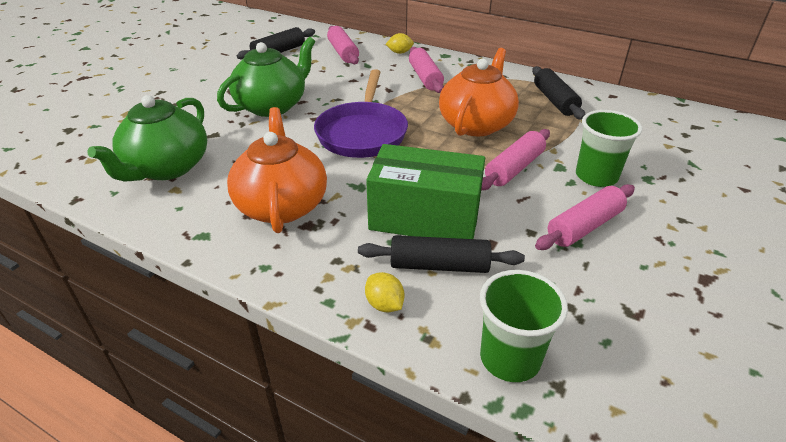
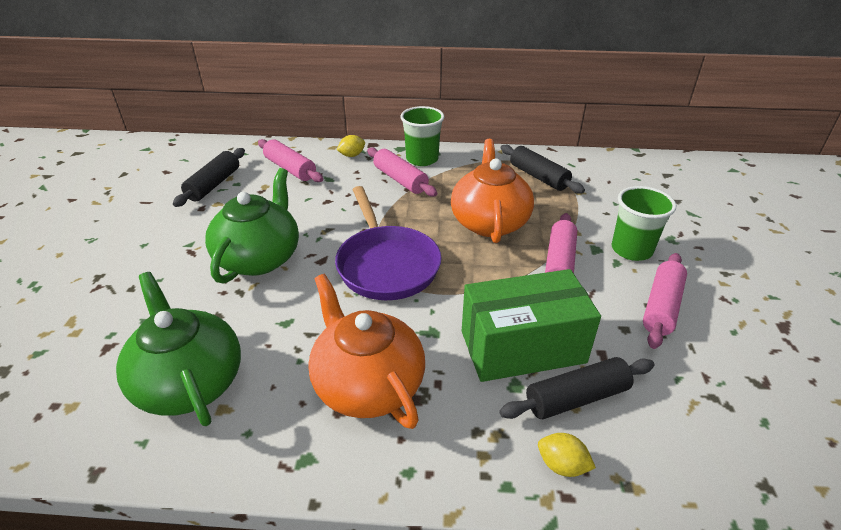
camera: 25 degrees left, 0 degrees up
green teapot [87,95,207,181] -> green teapot turned 150 degrees clockwise [116,272,241,426]
green cup [480,270,568,382] -> green cup moved to [400,106,444,166]

